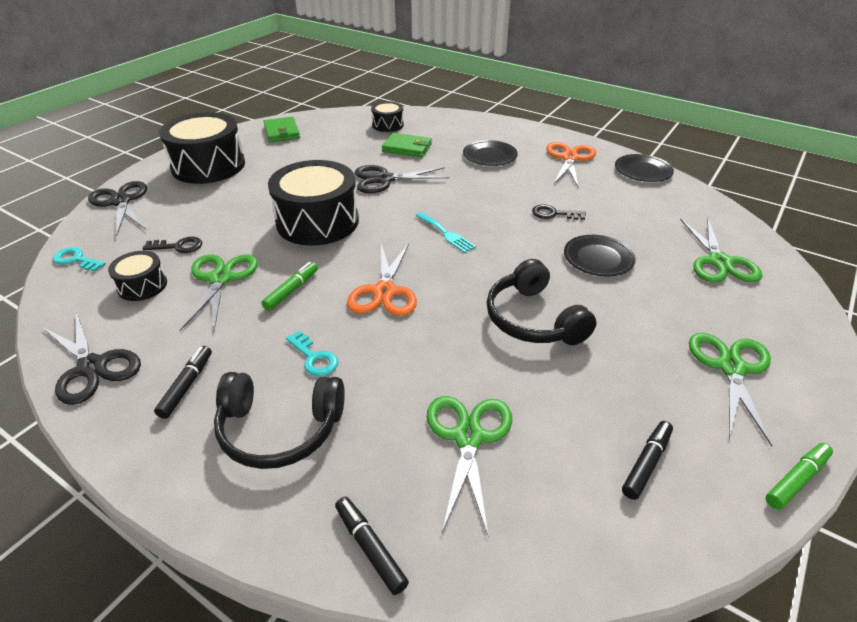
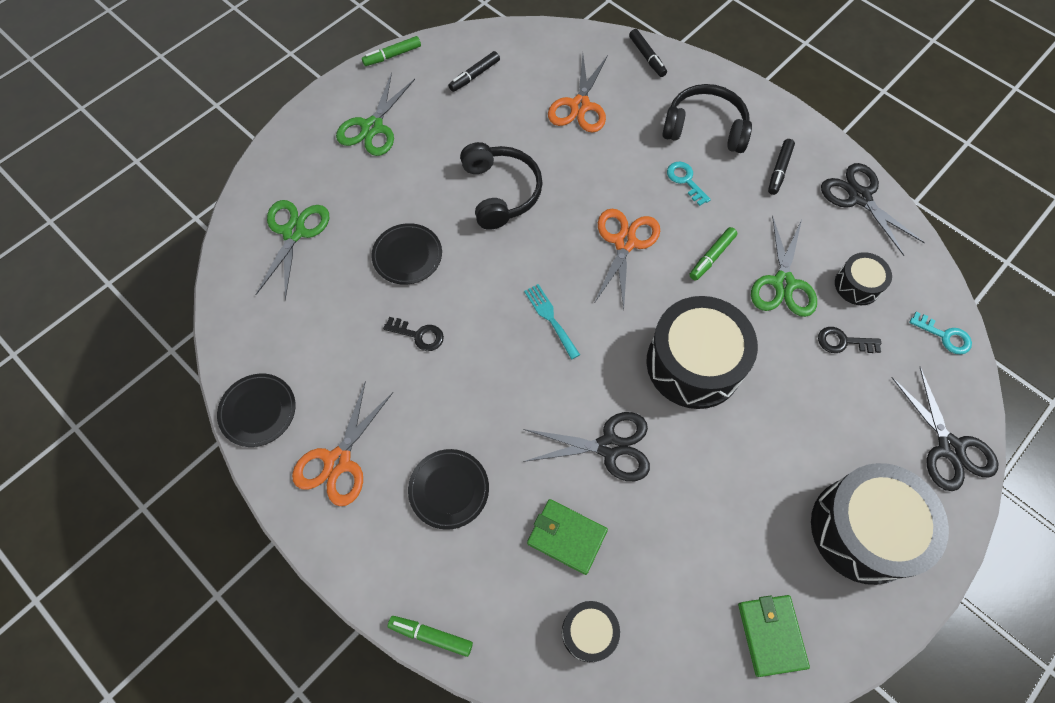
camera: 170 degrees left, 25 degrees up
green scissors [427,396,512,538] -> orange scissors [548,55,608,133]
none -> green marker [388,616,473,657]

